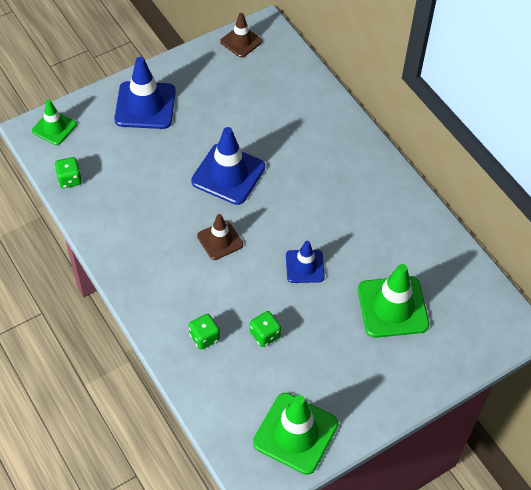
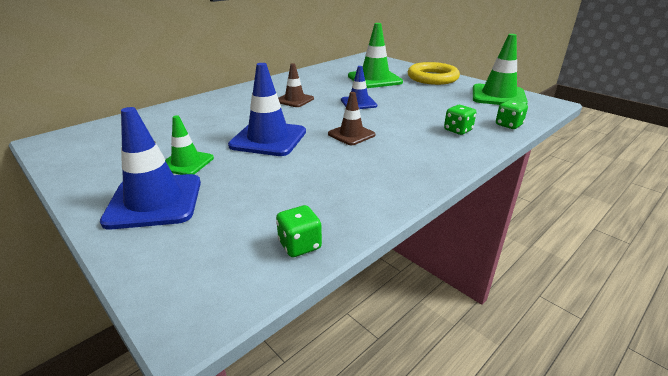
camera: 100 degrees left, 25 degrees down
green traffic cone [32,99,77,145] -> green traffic cone moved to [165,115,214,175]
brown traffic cone [220,13,262,58] -> brown traffic cone moved to [278,63,314,107]
green dice [250,311,281,347] -> green dice moved to [496,100,528,129]
none -> yellow ring [408,62,460,85]

